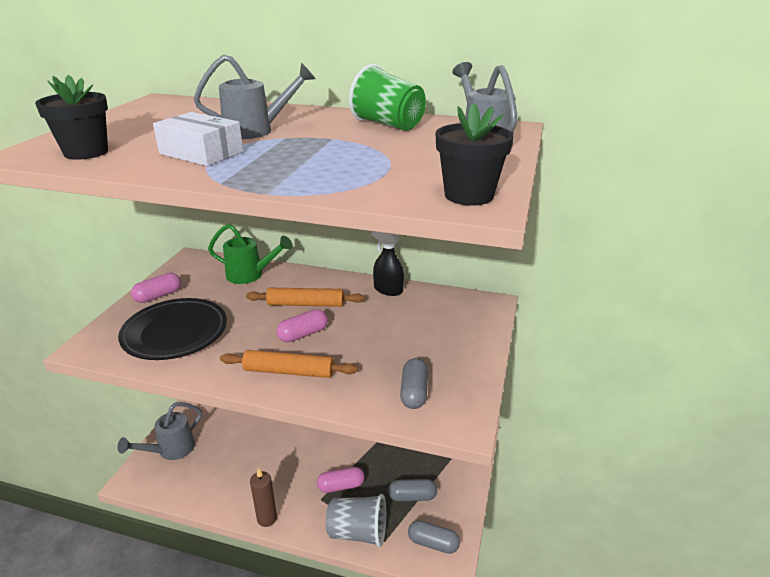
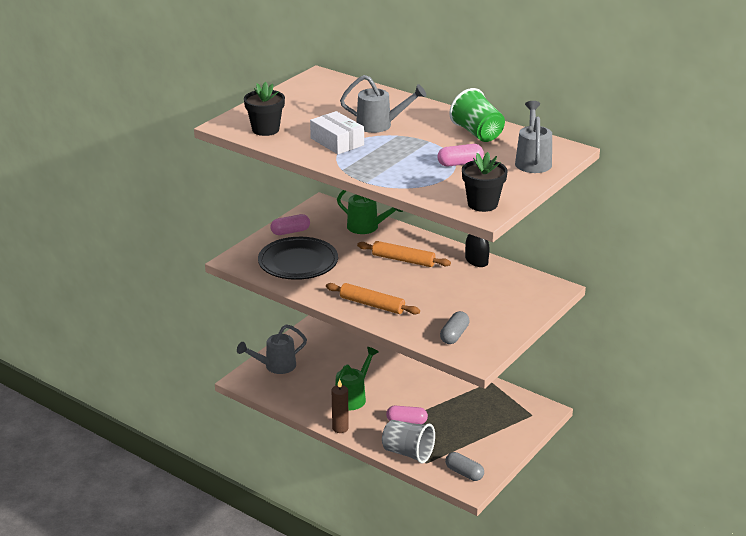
camera: 20 degrees right, 0 degrees up
pink capsule [276,309,328,342] -> pink capsule moved to [437,144,484,166]
grey capsule [388,479,437,502] -> none
none -> green watering can [335,347,379,410]

